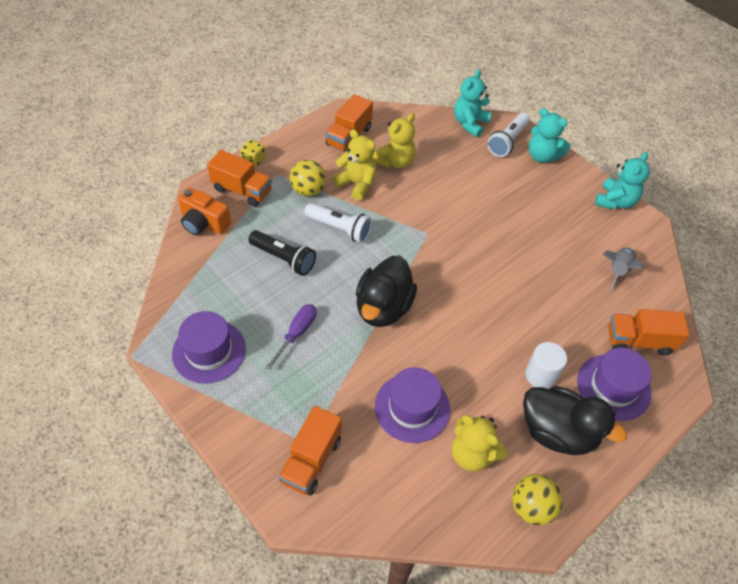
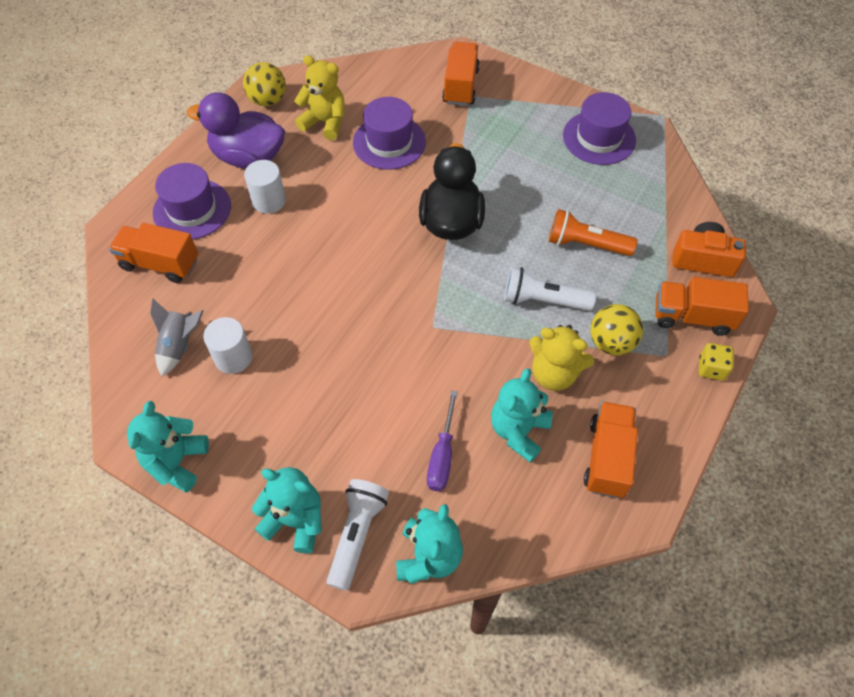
camera: 165 degrees right, 5 degrees up
black flashlight [248,230,316,276] -> orange flashlight [549,209,637,256]
purple screwdriver [265,304,316,371] -> purple screwdriver moved to [427,390,458,491]
yellow teddy bear [373,113,415,169] -> turquoise teddy bear [491,368,553,463]
black duck [523,386,627,455] -> purple duck [186,92,285,169]
orange truck [608,309,690,356] -> orange truck turned 150 degrees counterclockwise [109,223,198,283]
none -> white cylinder [203,317,252,374]

